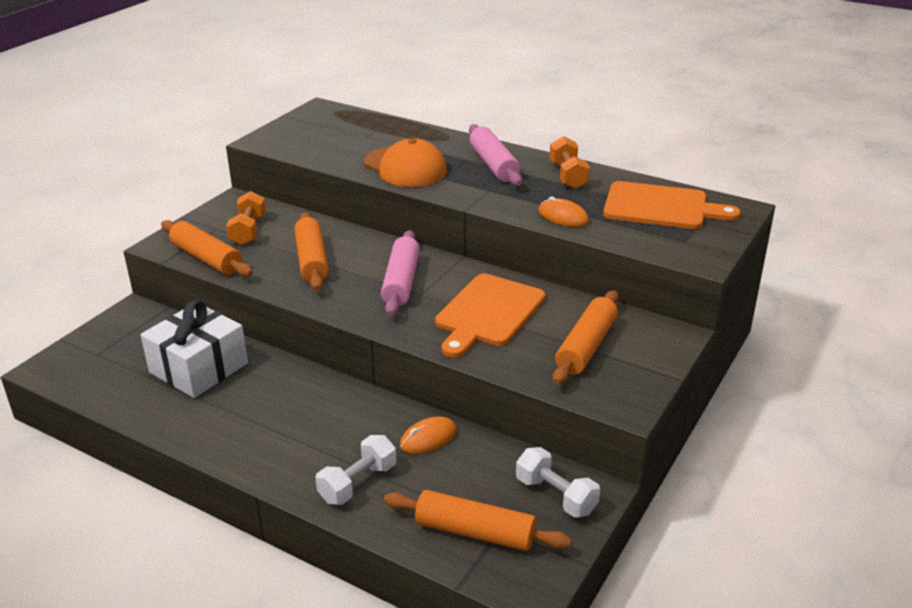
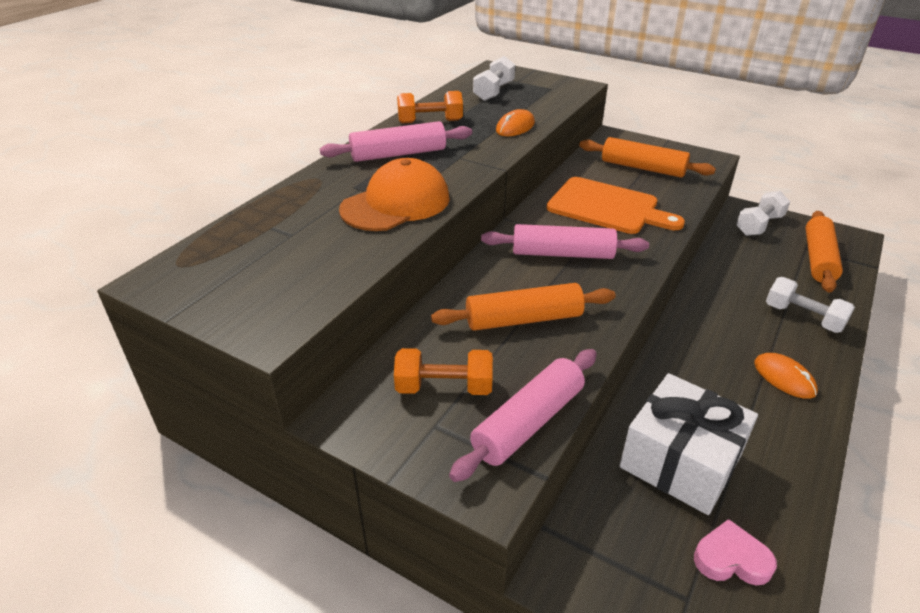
camera: 90 degrees left, 5 degrees up
orange rolling pin [161,220,253,277] -> pink rolling pin [449,349,597,482]
orange mouse [400,417,457,454] -> orange mouse moved to [754,353,818,399]
orange cutting board [603,181,741,229] -> white dumbbell [473,56,515,101]
none -> pink heart [694,519,777,585]

